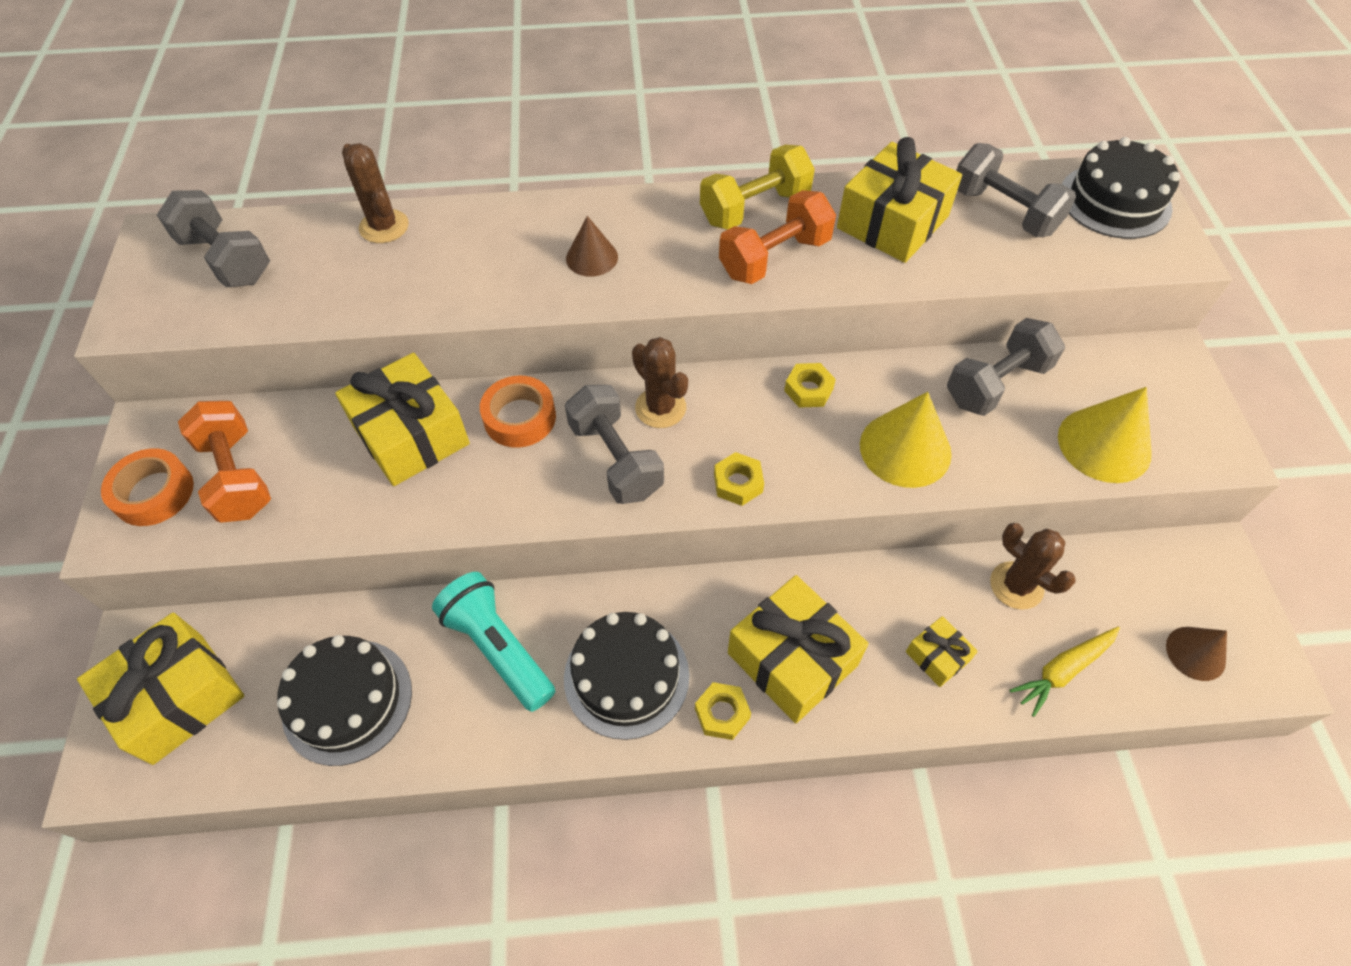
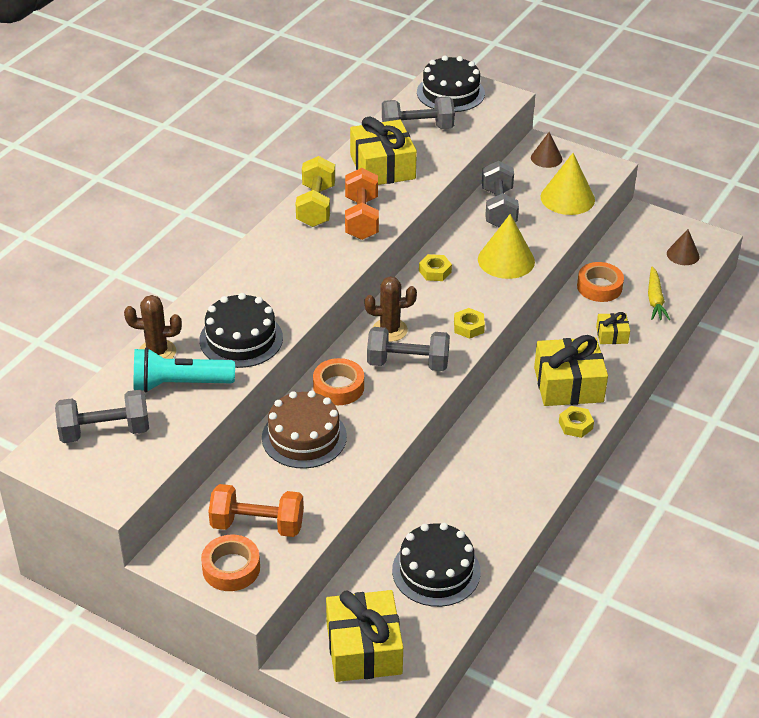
camera: 55 degrees left, 15 degrees down
yellow gift [335,353,470,486] -> brown cake [262,391,347,469]
turquoise flashlight [432,572,555,712] -> turquoise flashlight moved to [134,348,235,392]
black cake [564,612,689,740] -> black cake moved to [199,293,283,368]
brown cone [566,216,618,277] -> brown cone moved to [531,132,562,168]
brown cactus [990,523,1076,610] -> orange tape [577,262,624,302]

